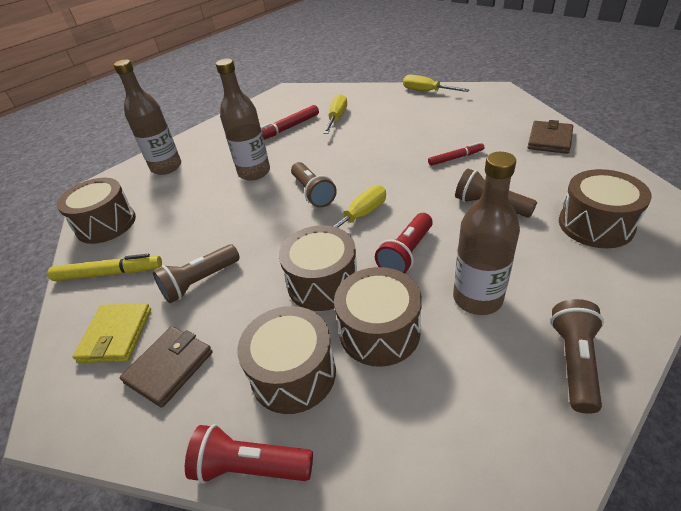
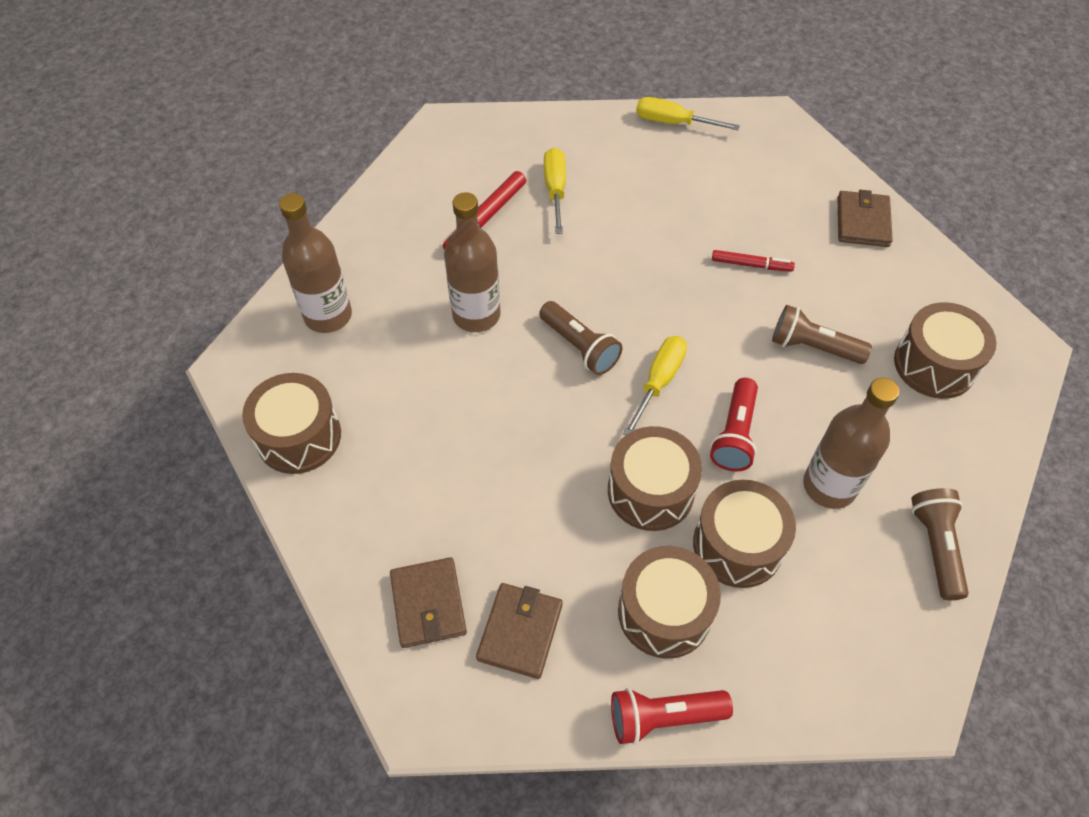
camera: 20 degrees left, 15 degrees up
yellow marker [48,254,162,281] -> none
yellow wallet [73,303,151,363] -> brown wallet [390,557,467,648]
brown flashlight [153,244,240,303] -> none
red marker [428,142,484,166] -> red marker turned 45 degrees clockwise [712,250,795,272]

